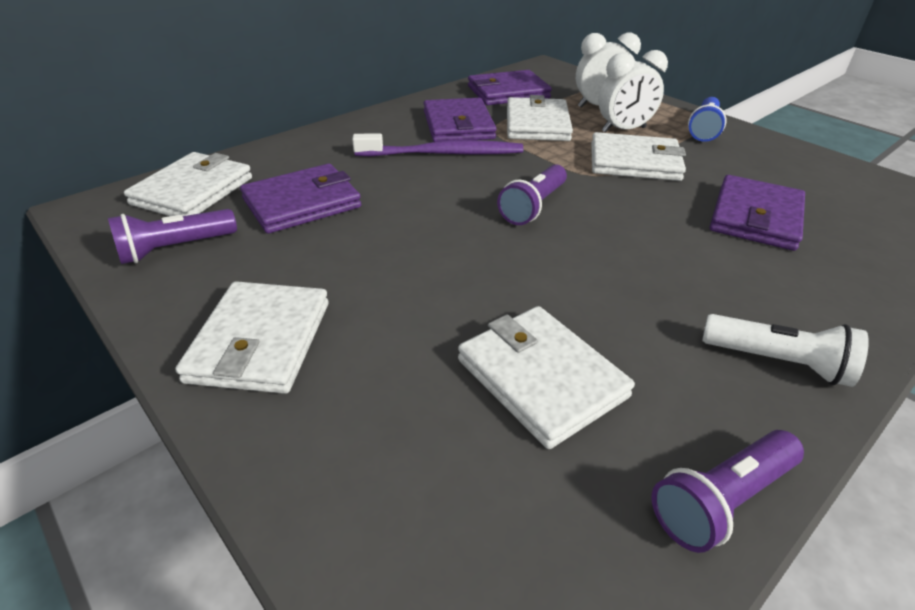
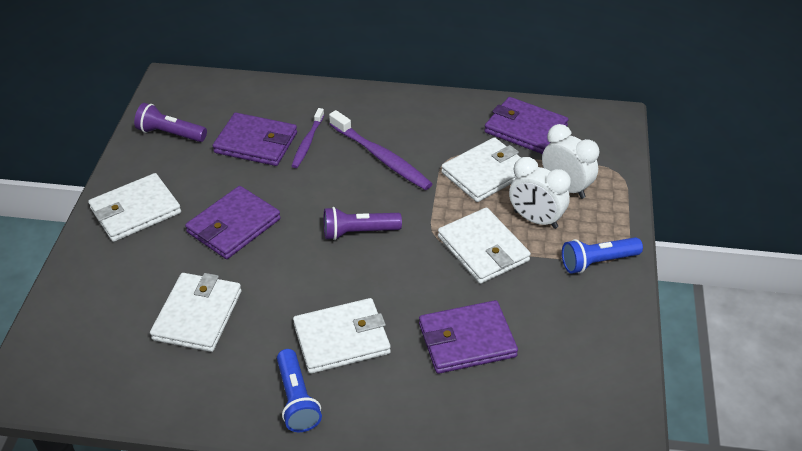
camera: 50 degrees right, 5 degrees up
white wallet [124,152,252,216] -> white wallet moved to [293,298,391,374]
purple wallet [424,98,497,142] -> purple wallet moved to [185,186,281,259]
purple flashlight [651,430,804,553] -> none
white flashlight [702,314,869,387] -> blue flashlight [277,349,322,432]
none -> purple toothbrush [292,108,324,168]

